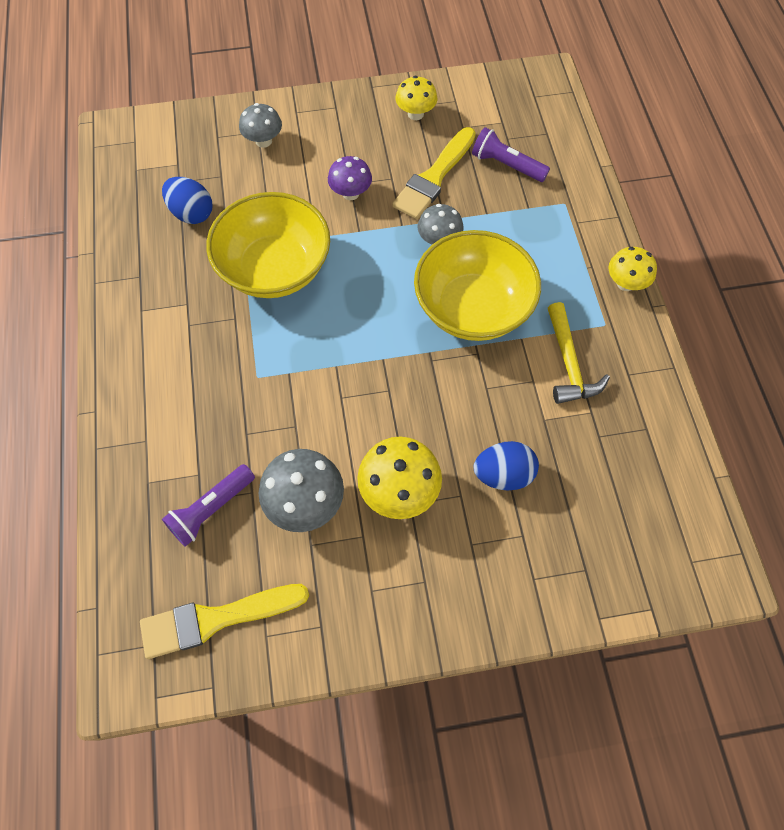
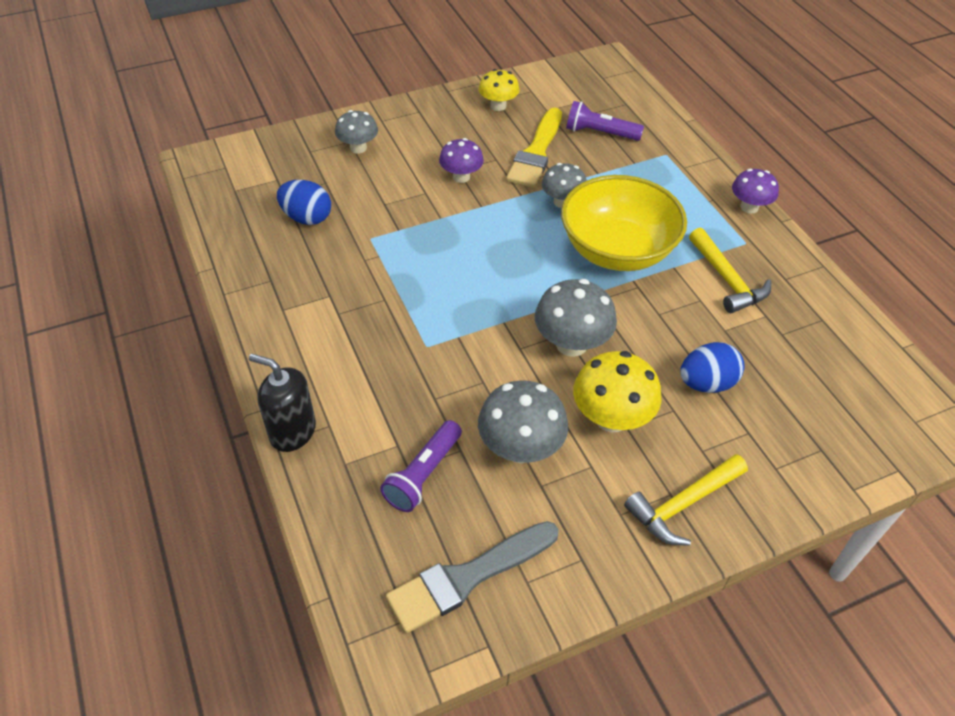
camera: 15 degrees left, 15 degrees down
yellow brush [140,584,309,659] -> grey brush [386,521,559,633]
yellow bowl [206,192,330,298] -> none
yellow mushroom [608,247,657,291] -> purple mushroom [732,169,779,214]
none -> black soap dispenser [249,353,316,452]
none -> grey mushroom [535,279,617,357]
none -> yellow hammer [624,454,748,546]

